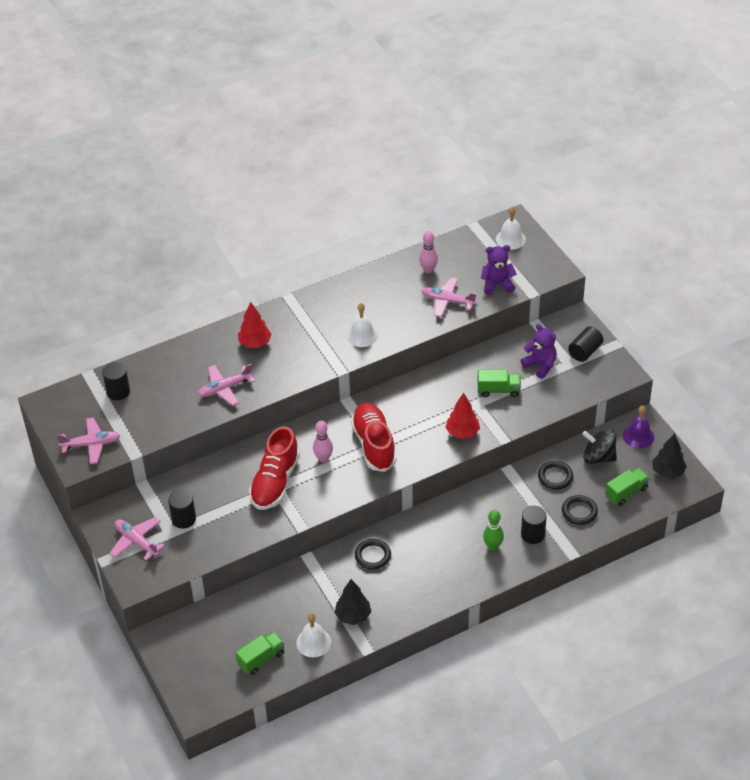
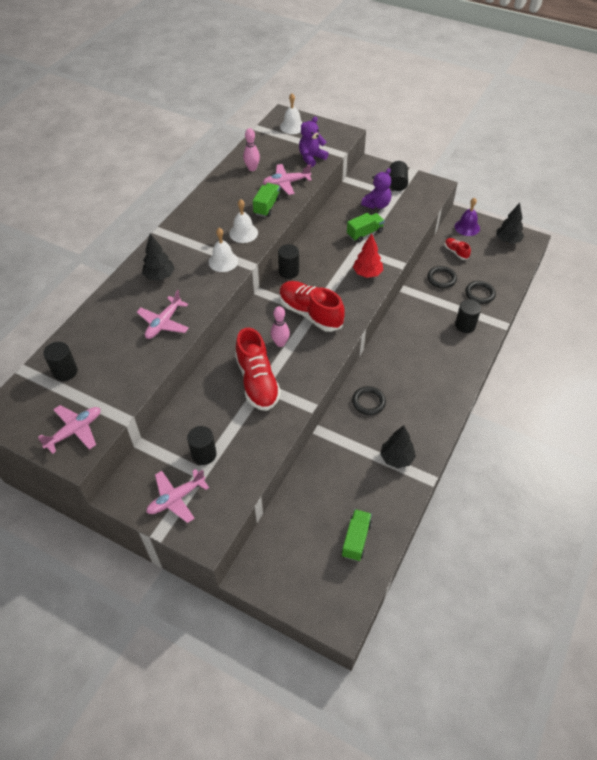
camera: 35 degrees left, 5 degrees up
pink plane [109,517,165,561] -> pink plane turned 45 degrees counterclockwise [146,469,209,523]
red tree [238,302,271,348] -> black tree [142,234,175,281]
white bell [296,613,331,657] -> white bell moved to [208,228,238,272]
green bowling pin [483,510,504,551] -> none
purple teddy bear [521,324,557,379] -> purple teddy bear turned 120 degrees clockwise [361,168,392,209]
black spinning top [582,429,617,464] -> red shoe [445,238,471,260]
green truck [605,468,650,506] -> green truck moved to [253,183,281,217]
none -> black cylinder [278,244,299,279]

